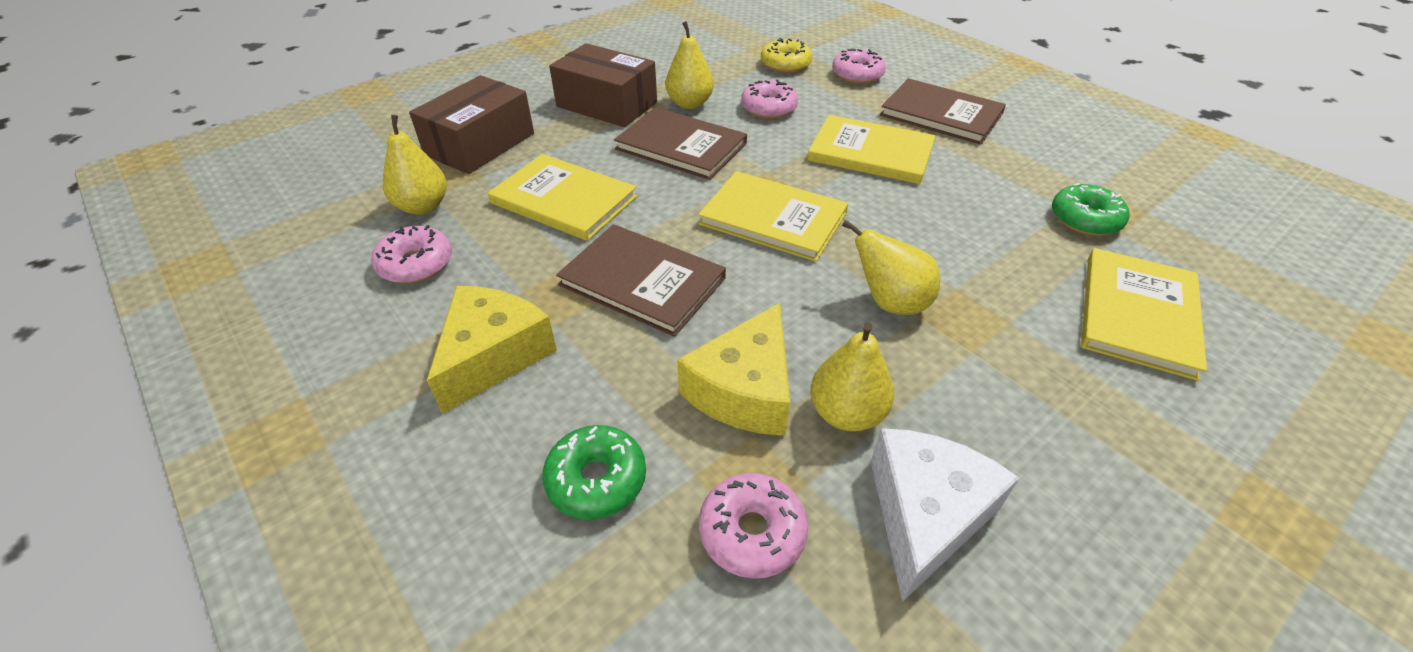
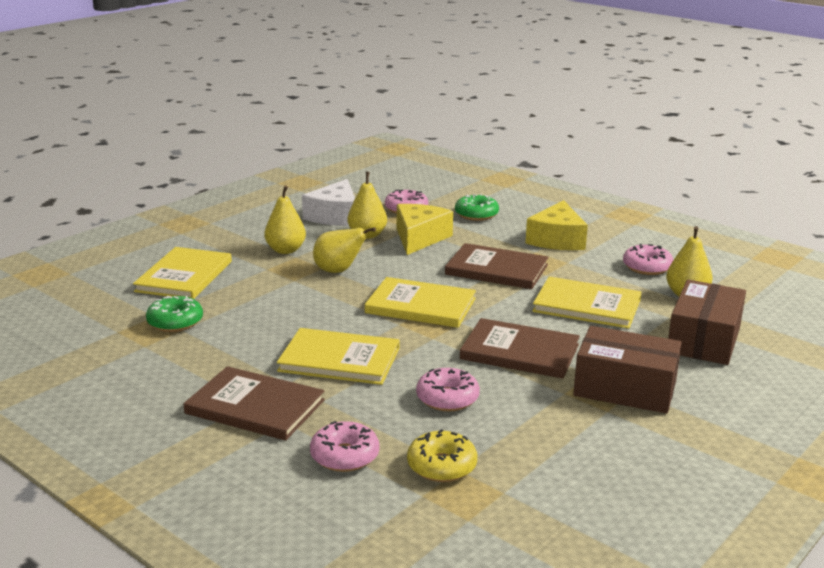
camera: 170 degrees right, 20 degrees down
yellow pear [665,21,714,109] -> yellow pear moved to [264,185,306,254]

